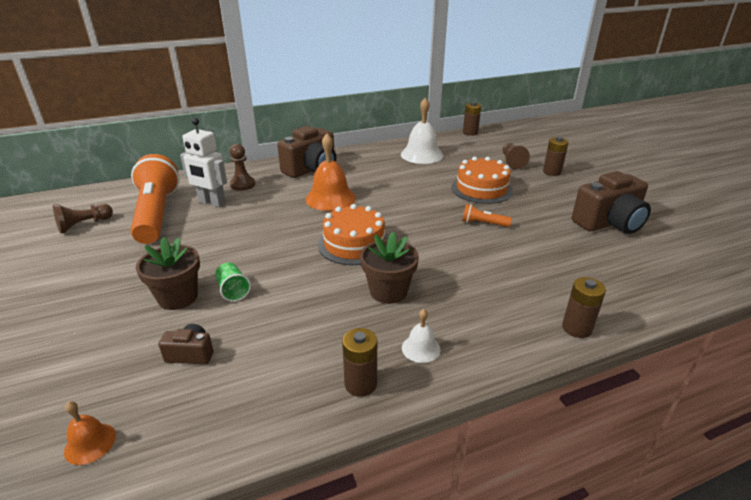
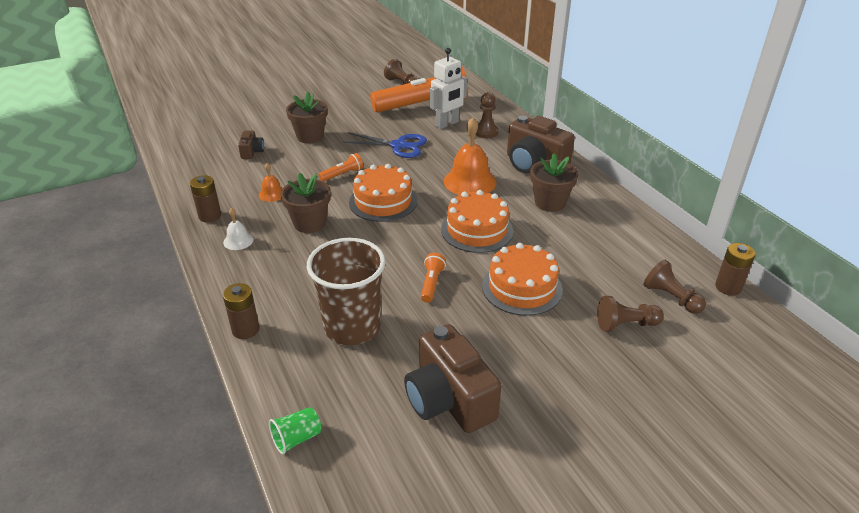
camera: 85 degrees right, 5 degrees up
orange bell [64,401,116,465] -> orange bell moved to [259,163,283,202]
white robot [180,118,227,207] -> white robot turned 150 degrees counterclockwise [430,48,467,129]
green cup [215,263,251,302] -> green cup moved to [269,407,321,454]
white bell [401,98,443,164] -> none
brown battery [543,137,569,176] -> none
none -> brown cup [307,238,386,345]
none -> orange flashlight [318,153,363,182]
none -> blue scissors [342,132,427,158]
none -> orange cake [441,190,513,253]
none -> brown flower pot [530,153,578,212]
none -> brown pawn [644,260,706,314]

